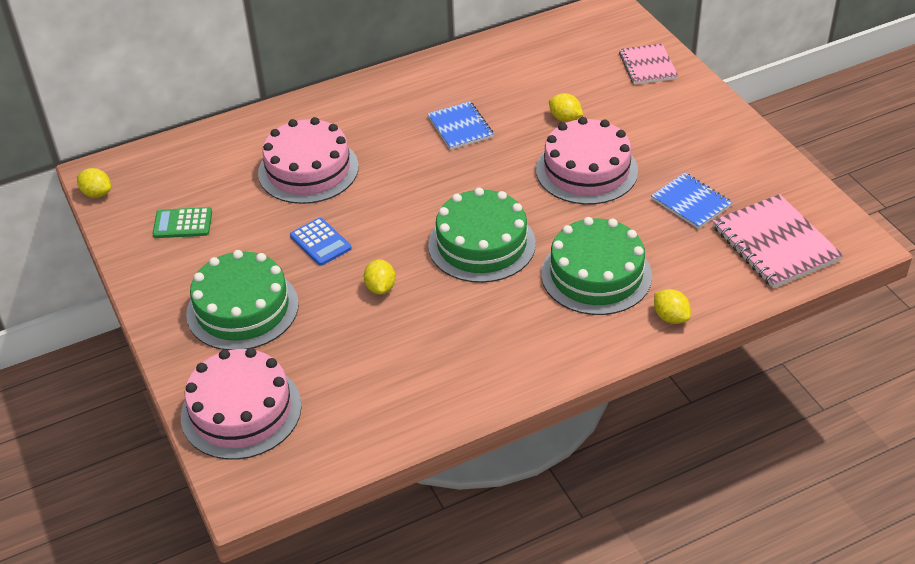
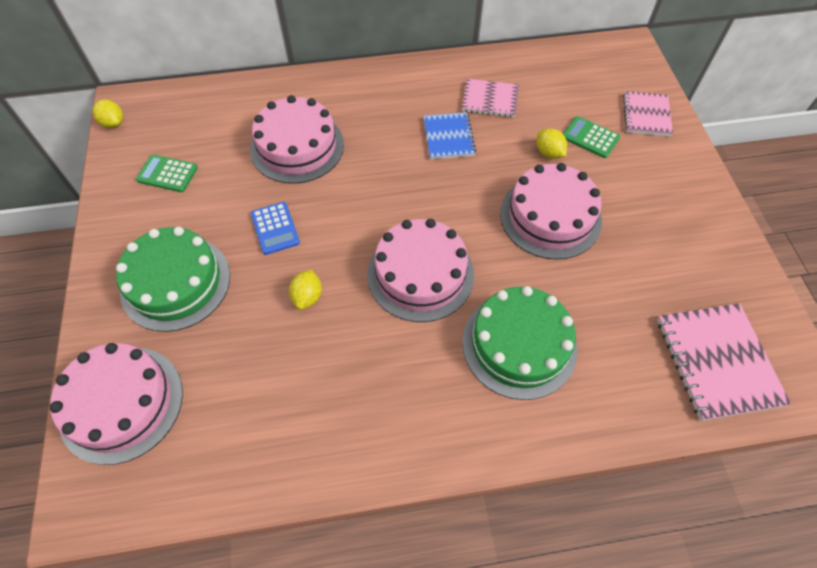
camera: 15 degrees right, 15 degrees up
green cake [428,188,536,283] -> pink cake [367,219,474,322]
blue notebook [651,173,733,229] -> none
yellow lemon [654,289,691,324] -> none
none -> pink notebook [462,79,519,118]
none -> green calculator [563,116,620,158]

